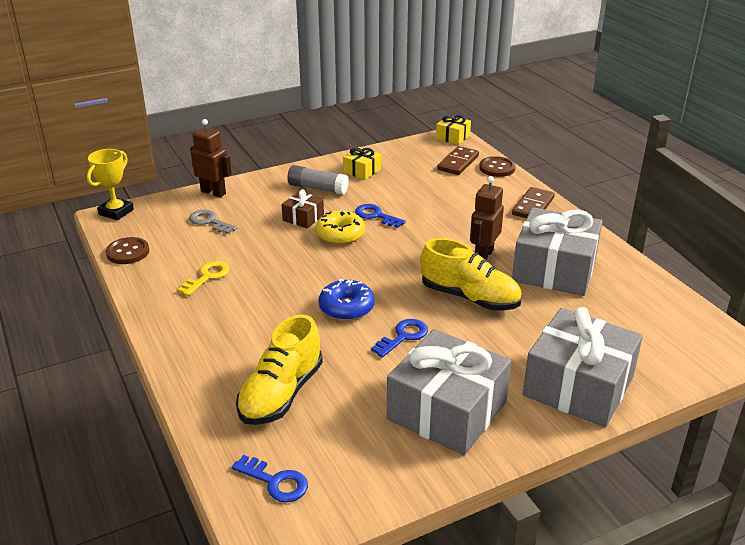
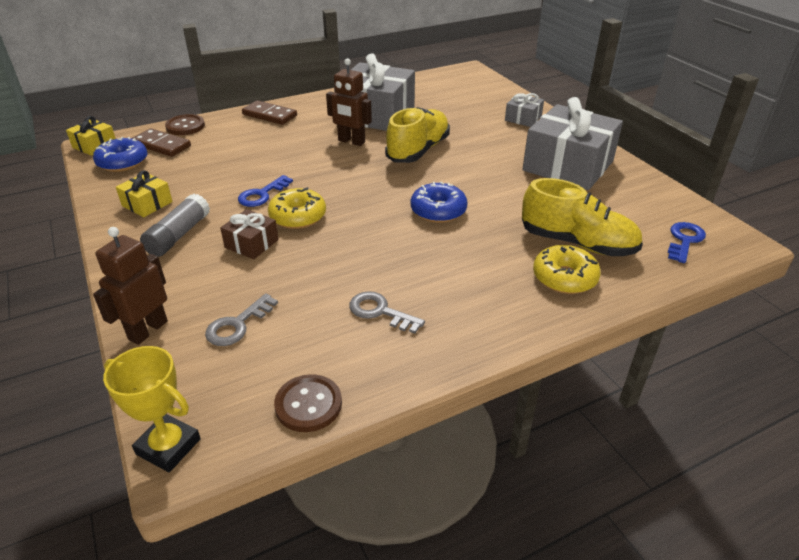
camera: 90 degrees left, 5 degrees up
yellow key [177,261,230,296] -> grey key [349,291,425,334]
blue key [371,319,428,358] -> none
grey gift [523,307,643,427] -> grey gift [505,93,544,127], size x0.46
none -> blue donut [93,137,147,172]
none -> yellow donut [533,245,601,294]

